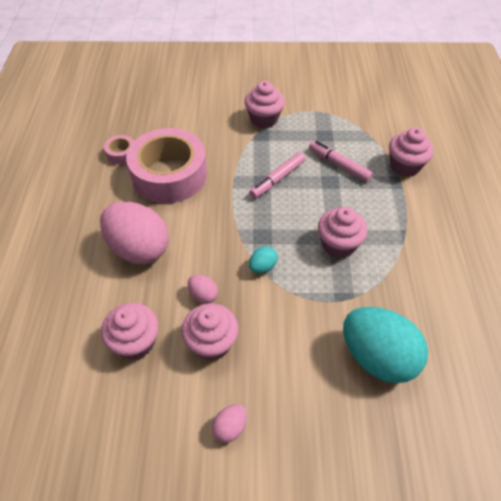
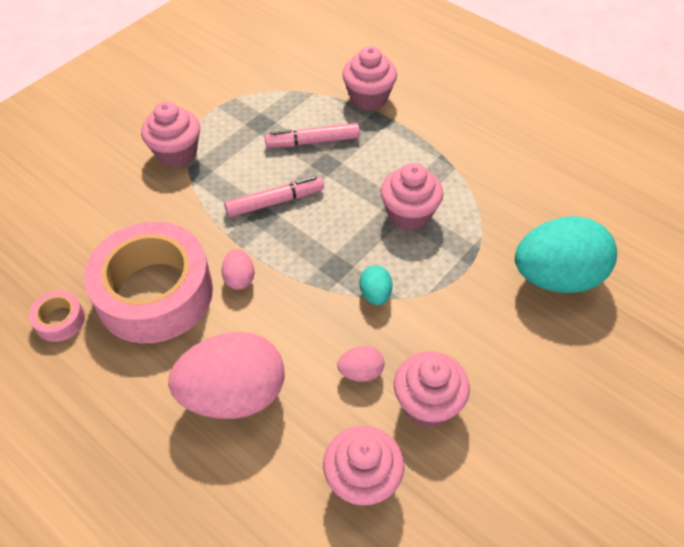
camera: 50 degrees left, 0 degrees up
pink egg [212,404,247,443] -> pink egg moved to [221,249,254,290]
pink marker [249,152,305,199] -> pink marker turned 105 degrees counterclockwise [224,176,324,217]

